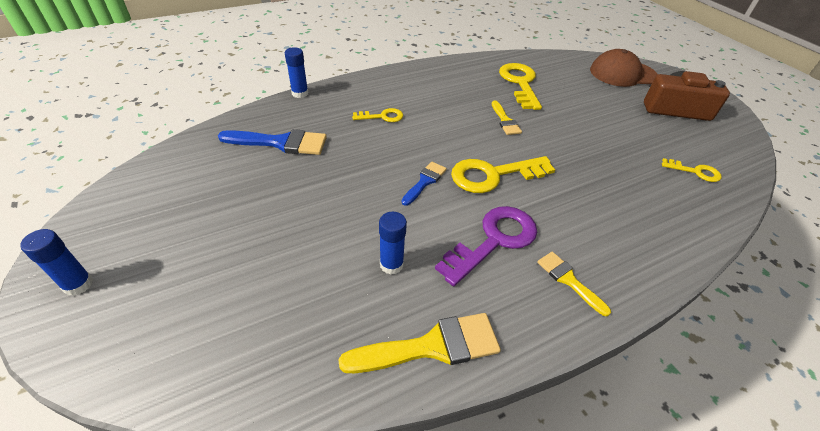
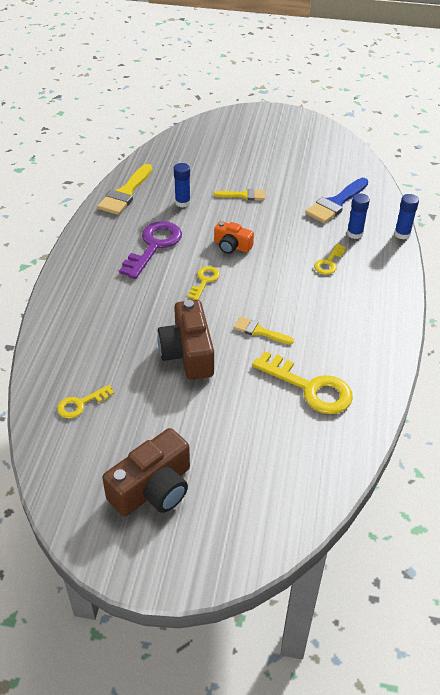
camera: 130 degrees right, 0 degrees up
blue glue stick [20,229,93,296] -> blue glue stick moved to [347,193,370,239]
blue brush [402,162,447,206] -> orange camera [214,221,254,254]
purple key [435,206,537,286] -> purple key turned 150 degrees counterclockwise [119,221,182,279]
yellow key [451,156,555,193] -> yellow key [188,266,220,300], size x0.54
yellow brush [537,252,611,316] -> yellow brush moved to [214,189,265,200]
brown cap [590,49,658,87] -> none
none -> brown camera [157,300,214,380]

